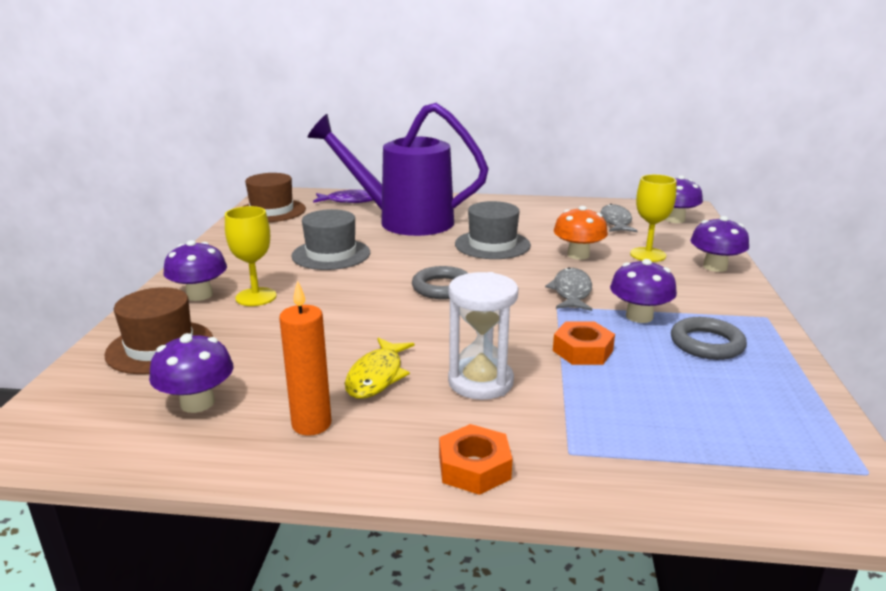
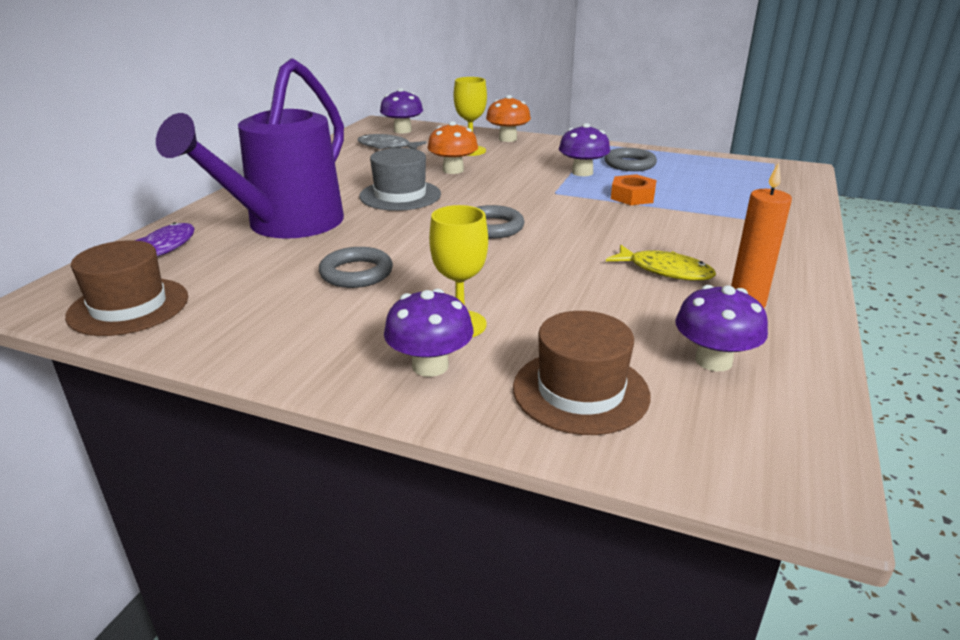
camera: 75 degrees left, 5 degrees up
grey hat [291,209,370,270] -> grey ring [319,247,393,288]
orange nut [439,424,512,495] -> none
white hourglass [448,272,518,400] -> none
grey fish [545,268,592,311] -> none
purple mushroom [691,216,749,272] -> orange mushroom [486,95,531,142]

